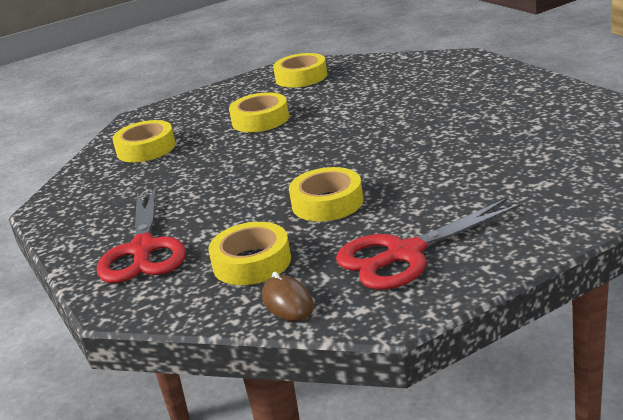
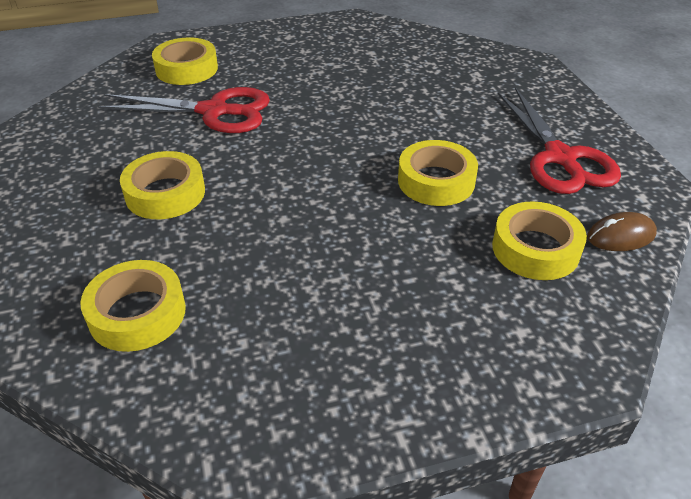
camera: 80 degrees left, 15 degrees up
red scissors [97,186,186,283] -> red scissors moved to [98,87,270,133]
yellow tape [273,53,327,87] -> yellow tape moved to [152,37,218,85]

